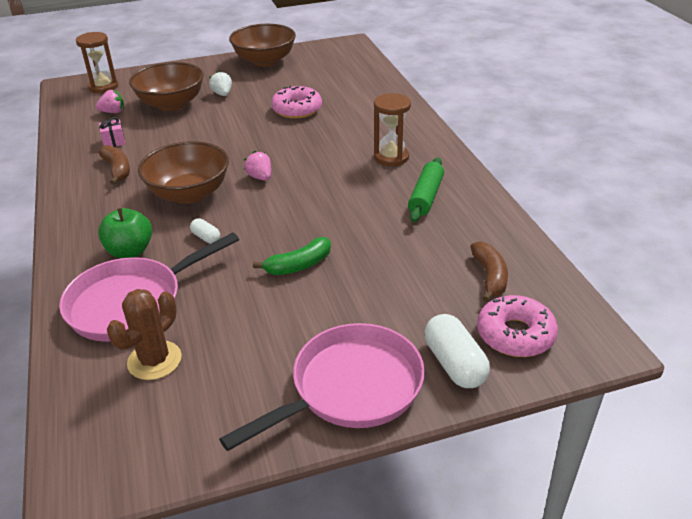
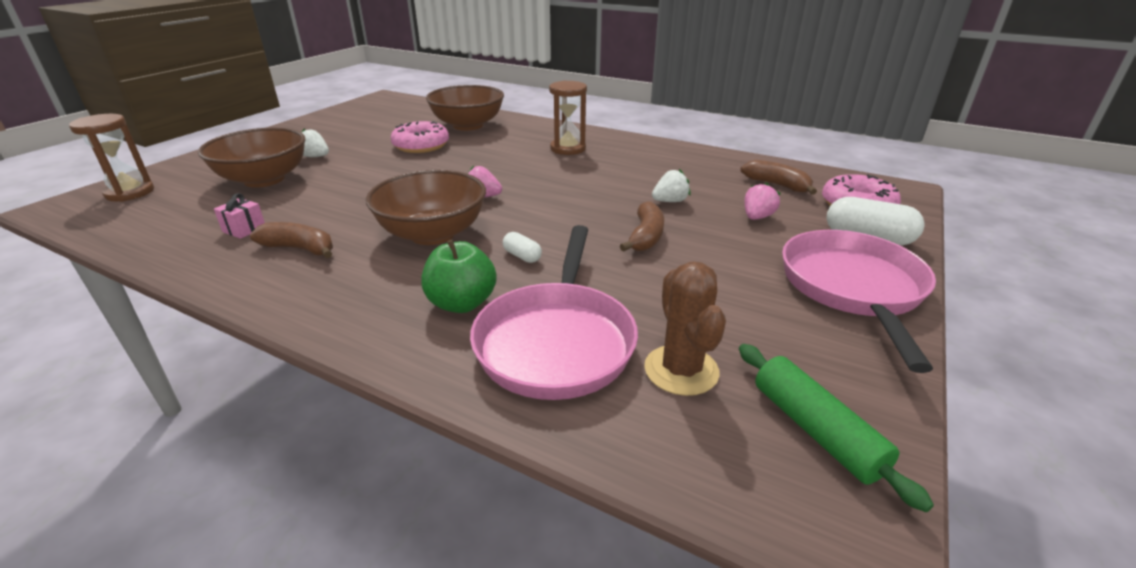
camera: 45 degrees left, 5 degrees down
pink strawberry [95,89,124,113] -> pink strawberry moved to [744,182,781,220]
white capsule [190,218,220,244] -> white capsule turned 45 degrees clockwise [503,232,542,263]
brown bowl [229,24,296,67] -> brown bowl moved to [426,85,504,131]
green banana [253,237,331,275] -> brown banana [620,201,664,252]
green rolling pin [408,157,444,222] -> green rolling pin moved to [739,344,934,512]
none -> white strawberry [652,169,691,202]

